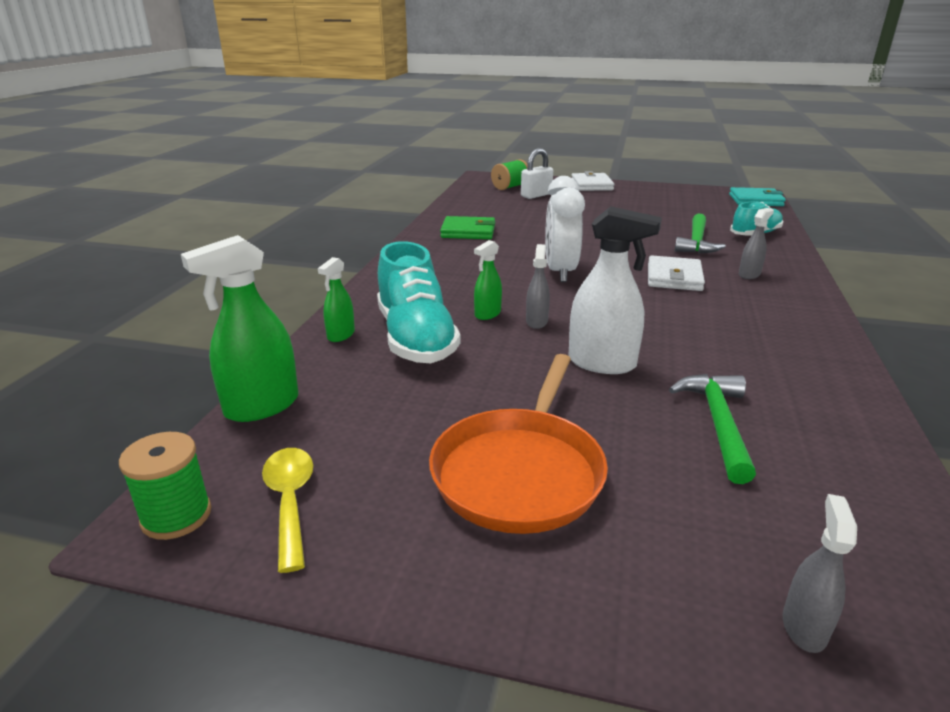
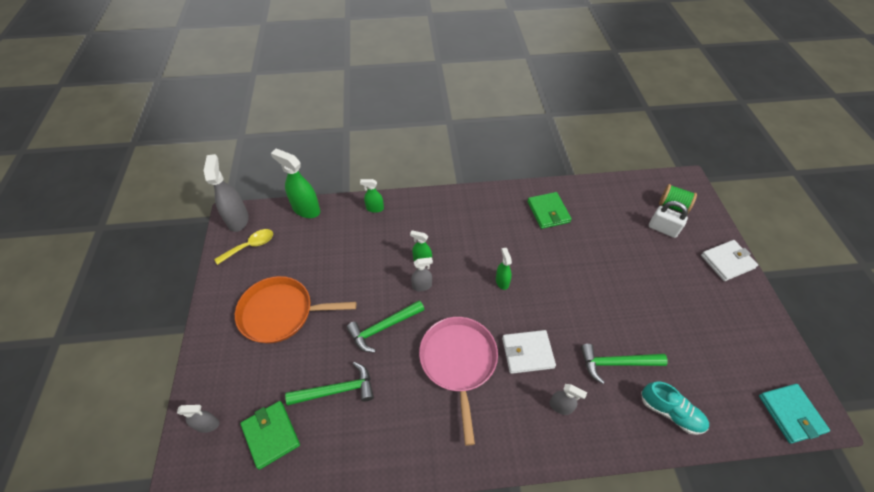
camera: 70 degrees right, 25 degrees up
green spool [119,432,212,540] -> grey spray bottle [204,154,249,232]
turquoise shoe [377,241,461,363] -> none
white clock [545,176,585,282] -> green spray bottle [496,248,512,290]
white spray bottle [568,206,662,374] -> green hammer [346,300,425,353]
none -> green wallet [240,401,300,470]
none -> pink pan [419,317,498,445]

